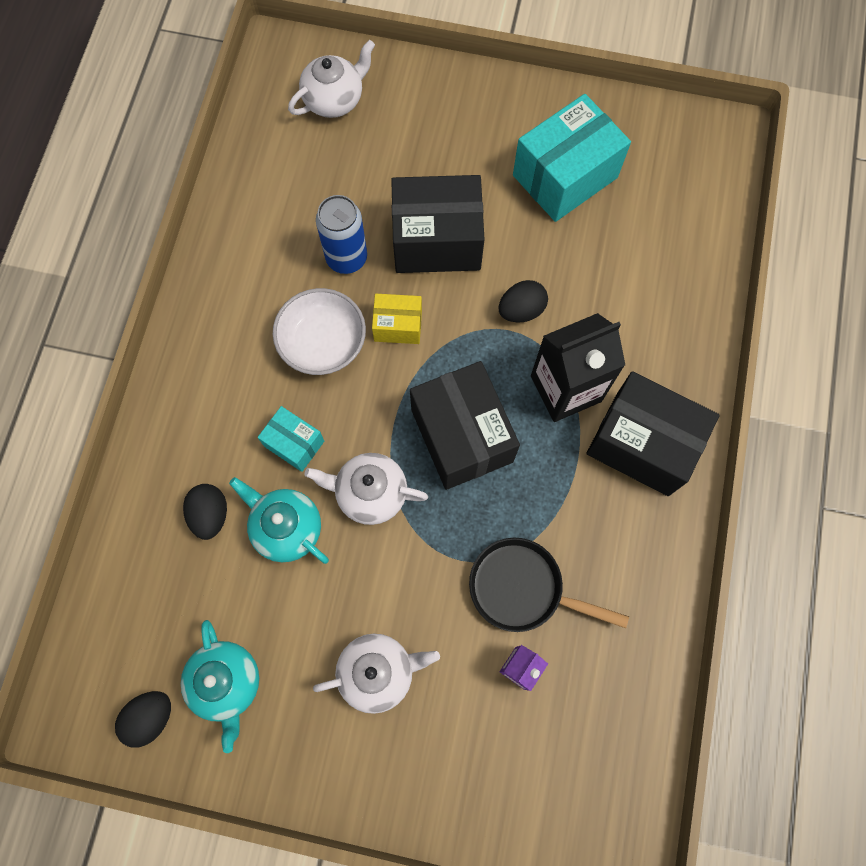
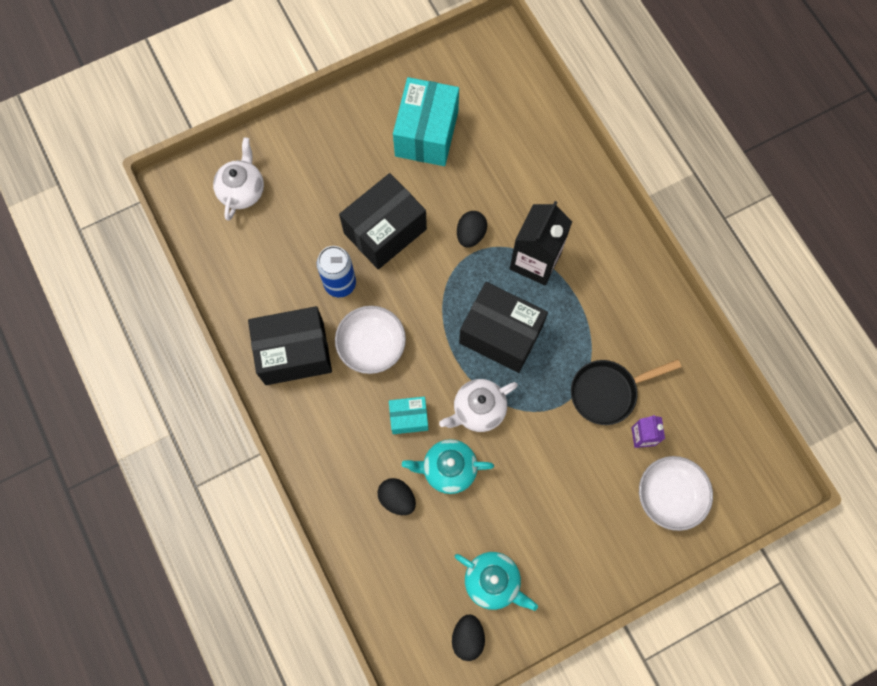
camera: 40 degrees left, 0 degrees up
white teapot [313,634,440,714] -> none
yellow box [372,294,422,344] -> none
black box [586,371,720,496] -> black box moved to [248,306,332,385]
none -> white bowl [639,456,713,531]

